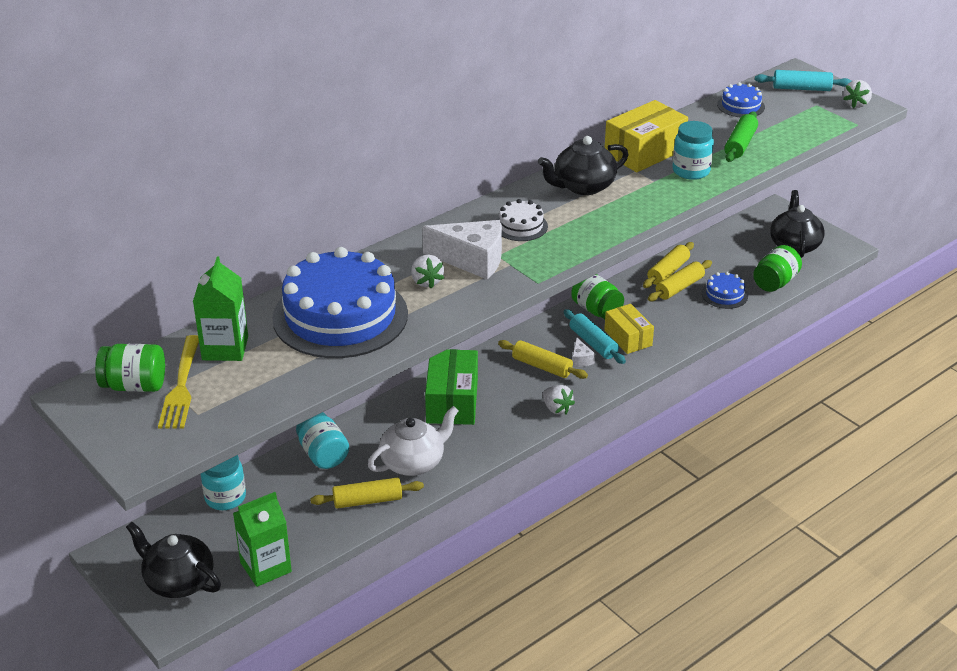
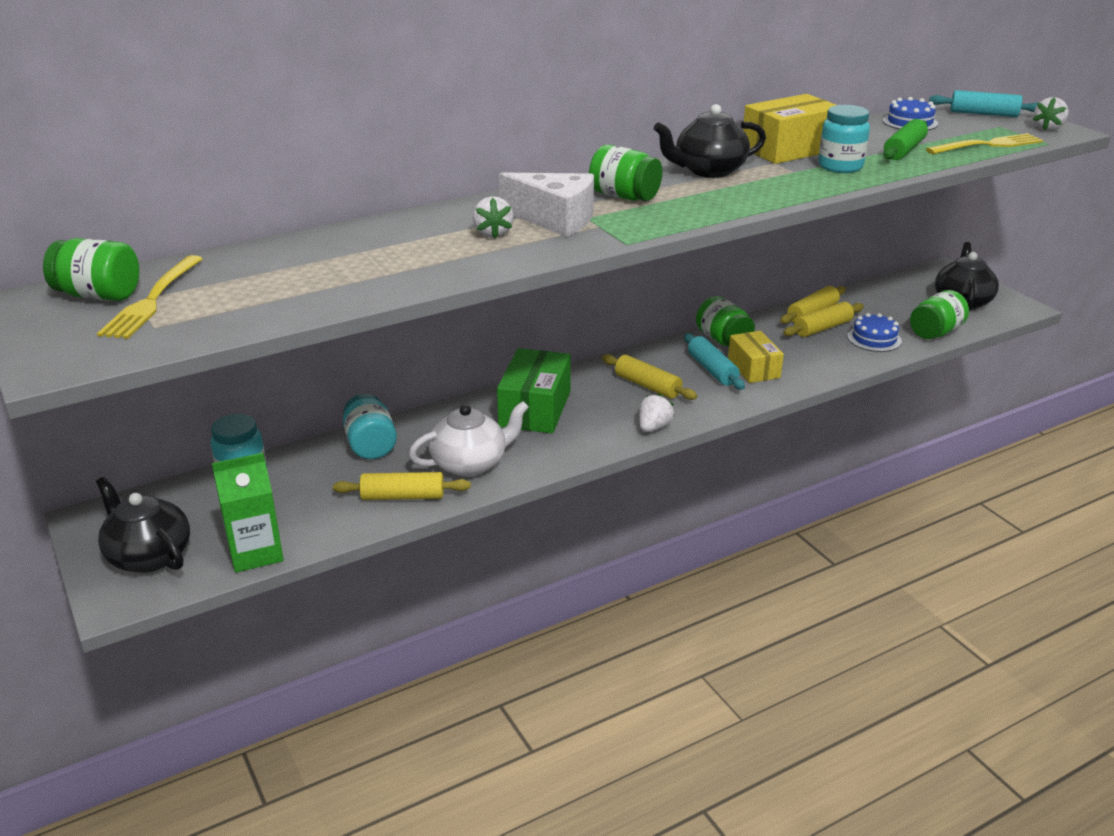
camera: 10 degrees right, 5 degrees down
green carton [193,256,248,361] -> none
blue cake [272,247,408,358] -> none
white cake [497,199,548,241] -> green jar [589,145,662,201]
white strawberry [543,385,575,414] -> white strawberry turned 120 degrees counterclockwise [639,394,674,432]
white cheese [572,338,595,367] -> none
none -> yellow fork [926,133,1043,154]

